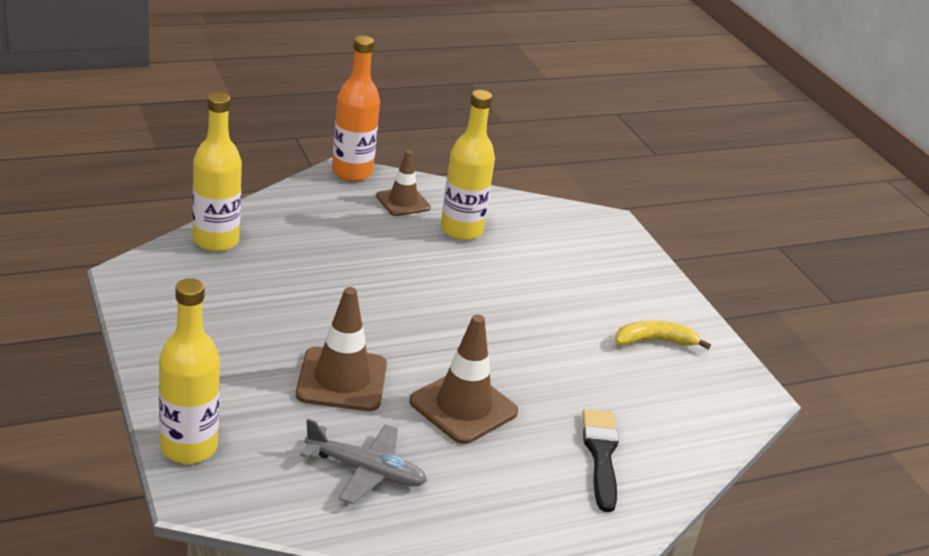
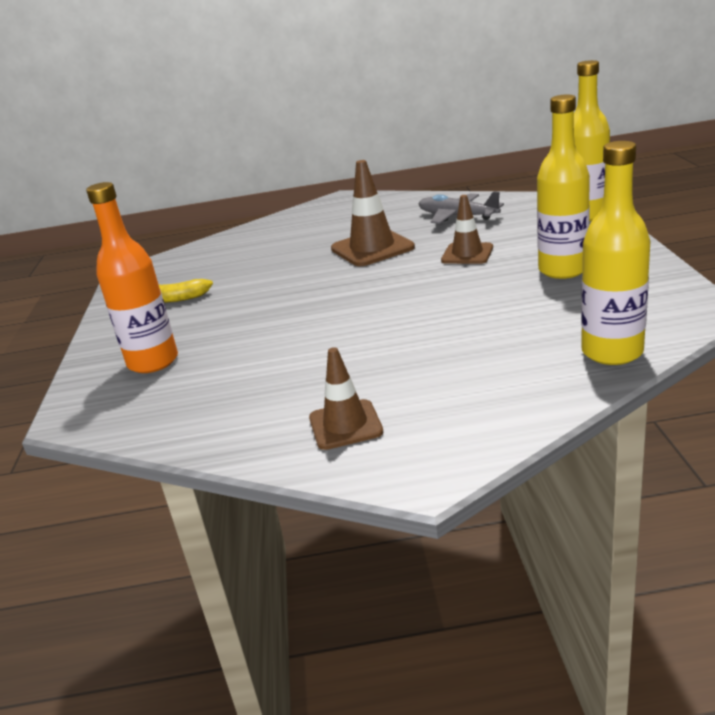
camera: 155 degrees left, 5 degrees down
brown traffic cone [296,287,387,411] -> brown traffic cone [441,195,493,264], size x0.65
orange bottle [332,36,380,181] -> orange bottle moved to [86,182,178,373]
yellow bottle [441,90,495,240] -> yellow bottle moved to [537,94,590,279]
black brush [582,409,619,512] -> none

